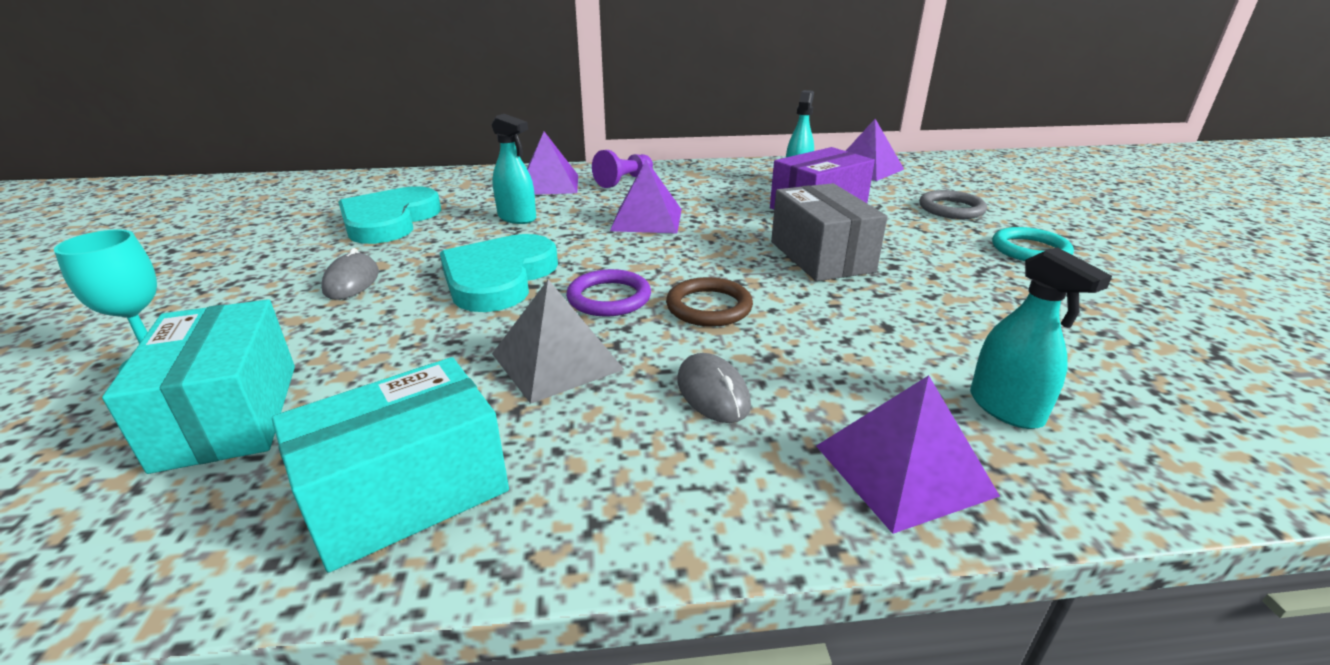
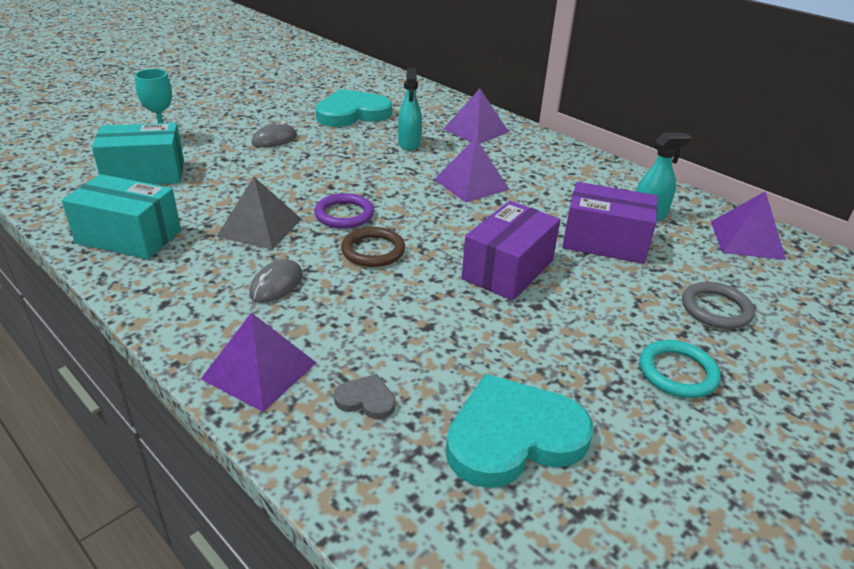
camera: 50 degrees right, 5 degrees up
turquoise box [102,299,295,474] -> turquoise box turned 45 degrees clockwise [92,123,184,185]
turquoise heart [440,234,558,312] -> turquoise heart moved to [446,374,593,488]
purple pawn [592,150,653,188] -> none
grey box [771,183,888,281] -> purple box [462,201,560,301]
turquoise spray bottle [970,247,1112,429] -> grey heart [334,374,395,419]

